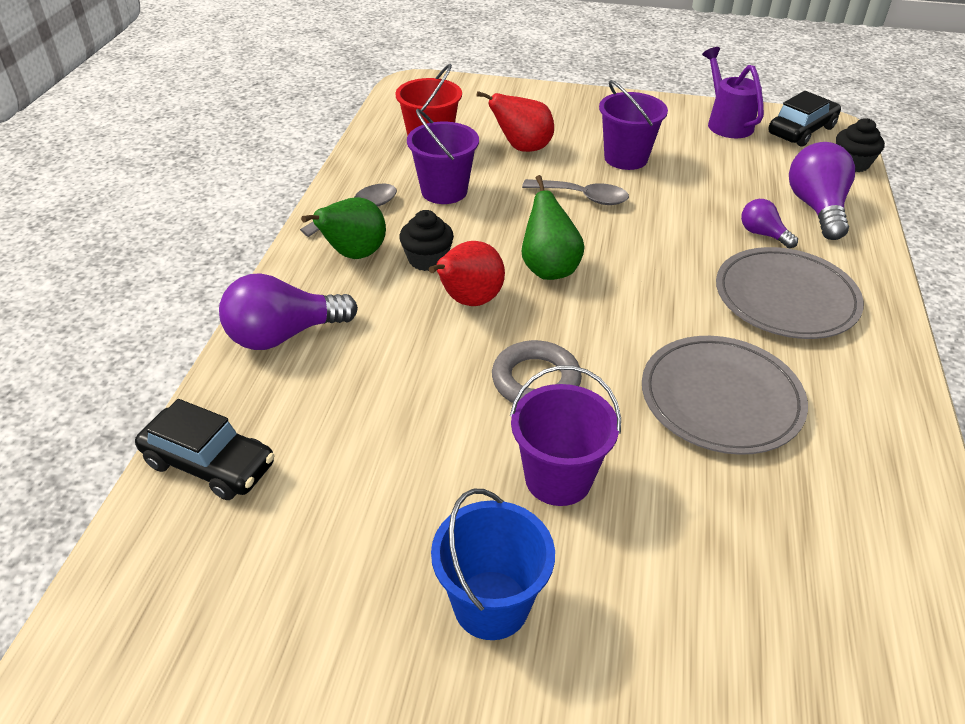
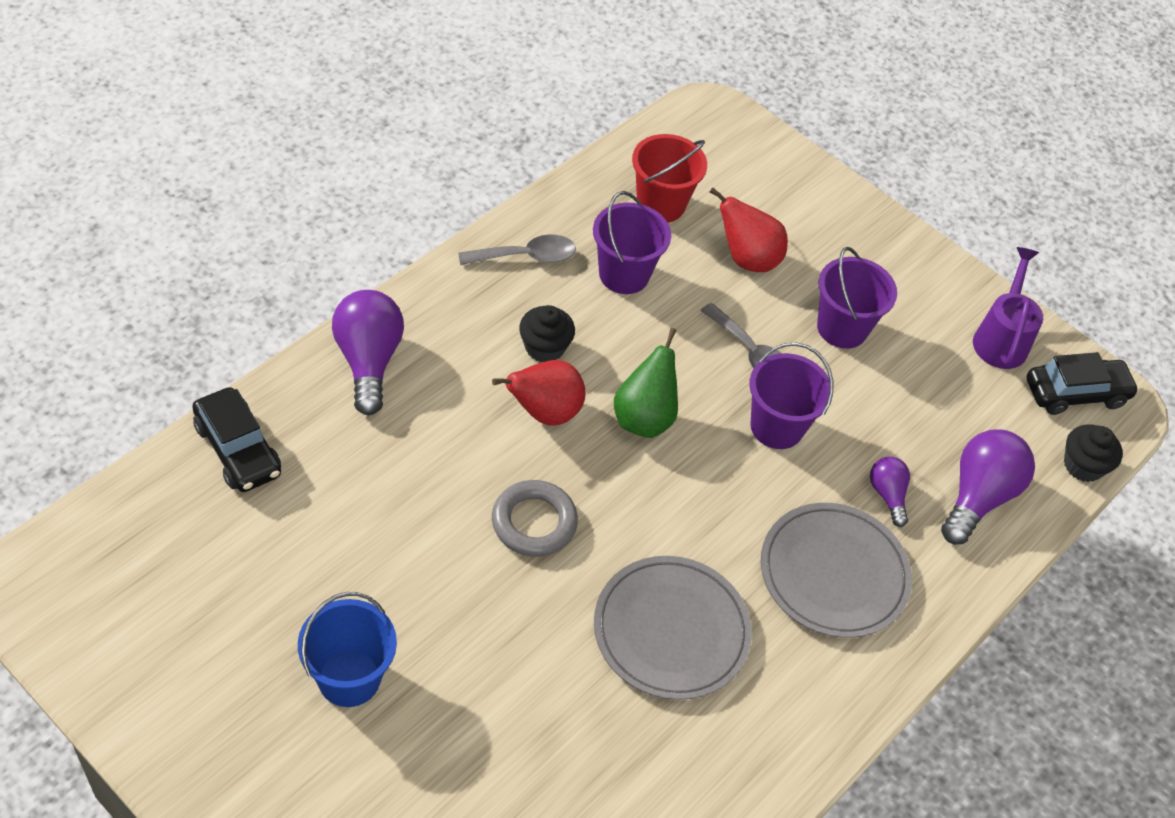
camera: 25 degrees right, 10 degrees up
purple light bulb [219,273,358,350] -> purple light bulb turned 75 degrees clockwise [332,290,404,415]
green pear [301,197,386,259] -> none
purple bucket [510,365,621,506] -> purple bucket moved to [749,342,833,449]

